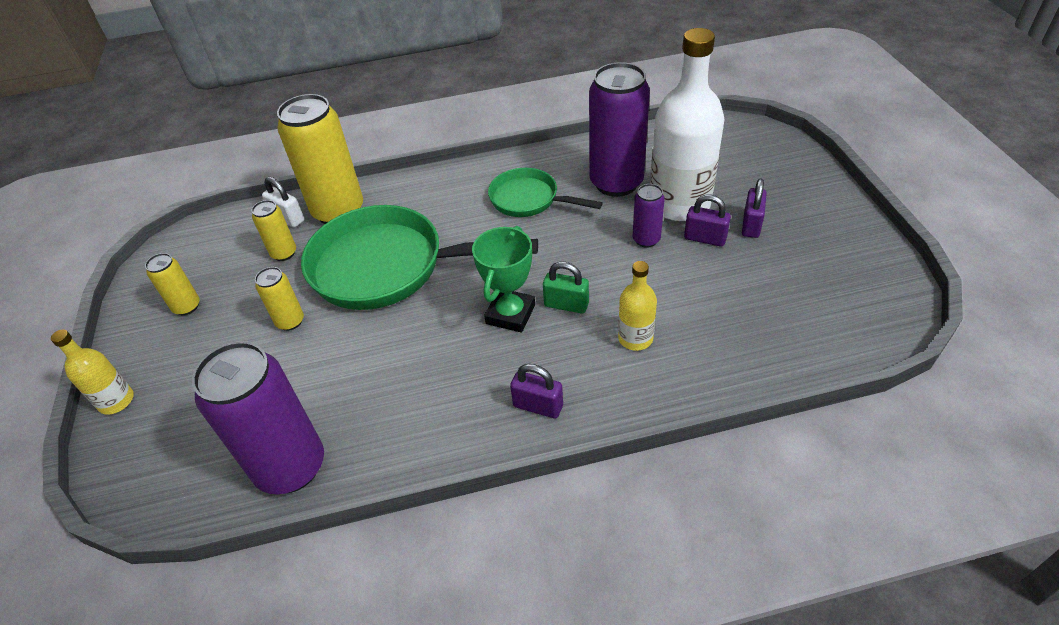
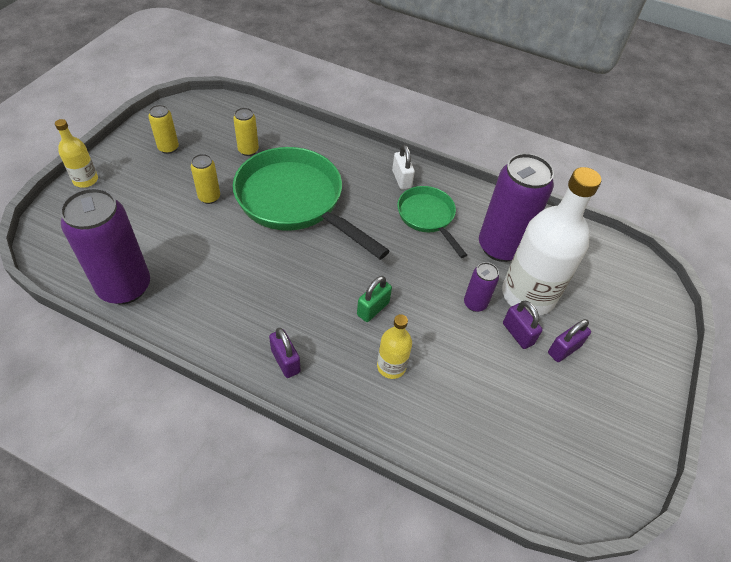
camera: 30 degrees right, 5 degrees up
white padlock [262,177,304,228] -> white padlock moved to [392,145,415,190]
yellow can [277,94,363,224] -> none
green trophy [472,226,535,333] -> none
green padlock [543,262,589,314] -> green padlock turned 75 degrees clockwise [357,276,392,322]

